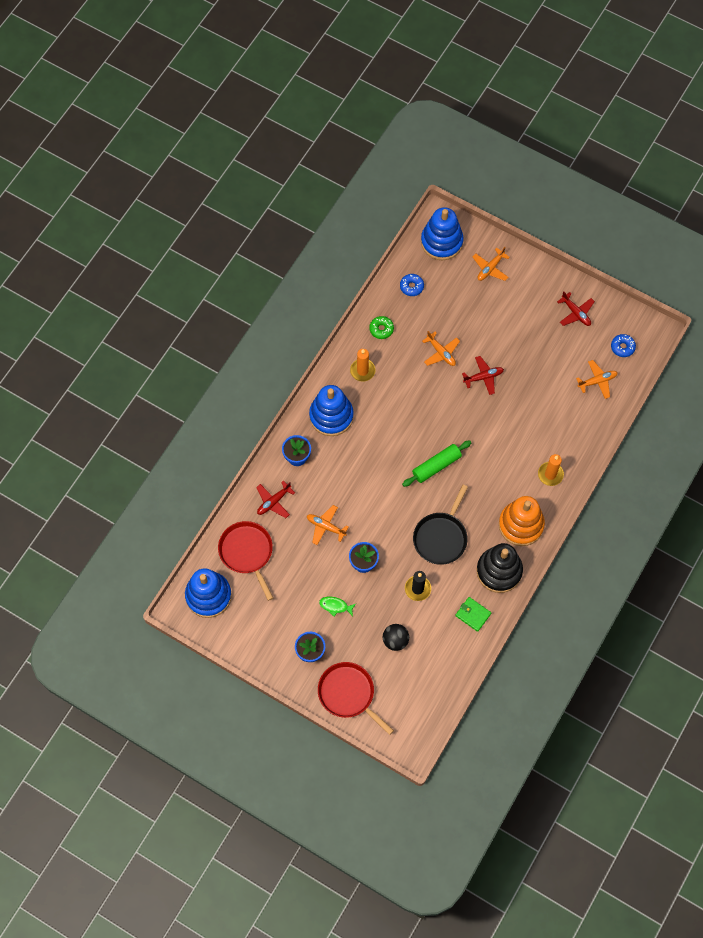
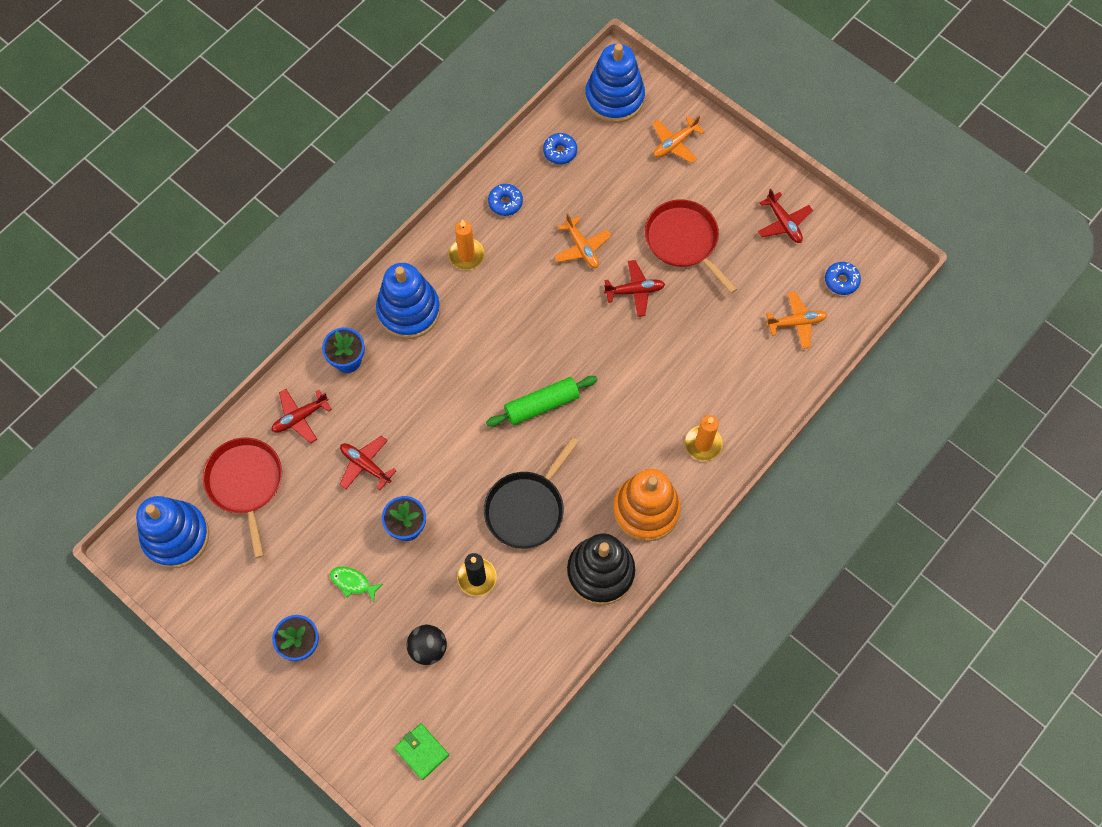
camera: 10 degrees right, 0 degrees up
orange plane [307,505,349,545] -> red plane [340,436,397,490]
red pan [318,662,394,735] -> red pan moved to [645,199,737,294]
green donut [369,316,394,339] -> blue donut [488,184,523,216]
green wallet [455,597,491,632] -> green wallet moved to [394,723,449,780]

